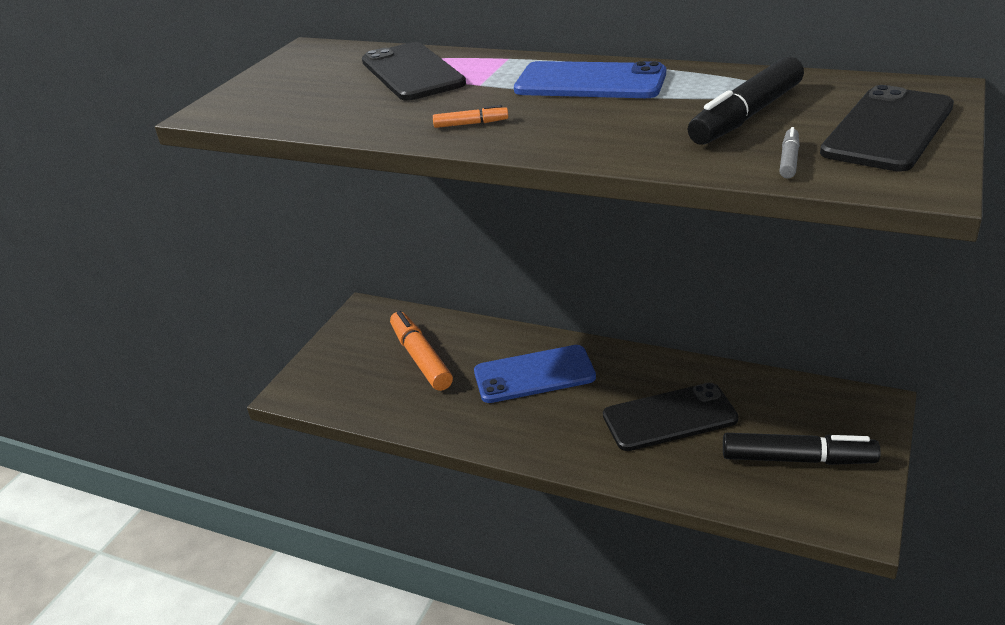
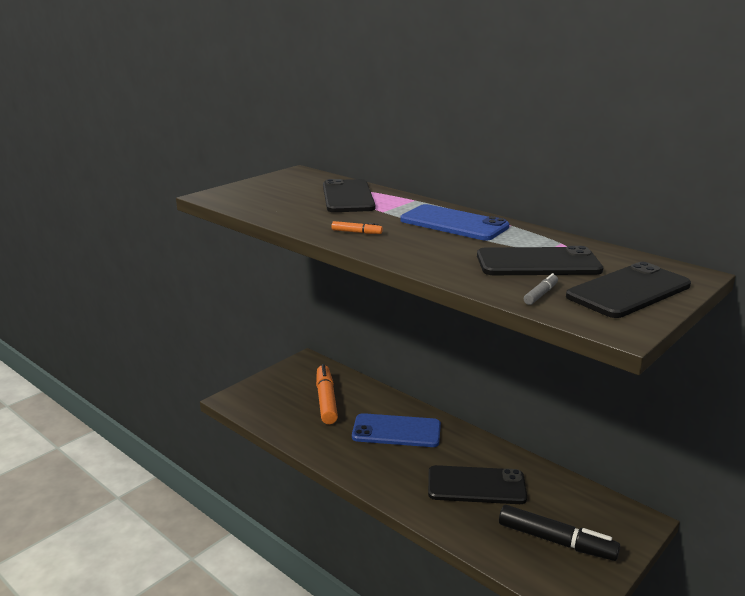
camera: 15 degrees right, 10 degrees down
black marker [688,56,804,145] -> black phone [477,246,603,275]

